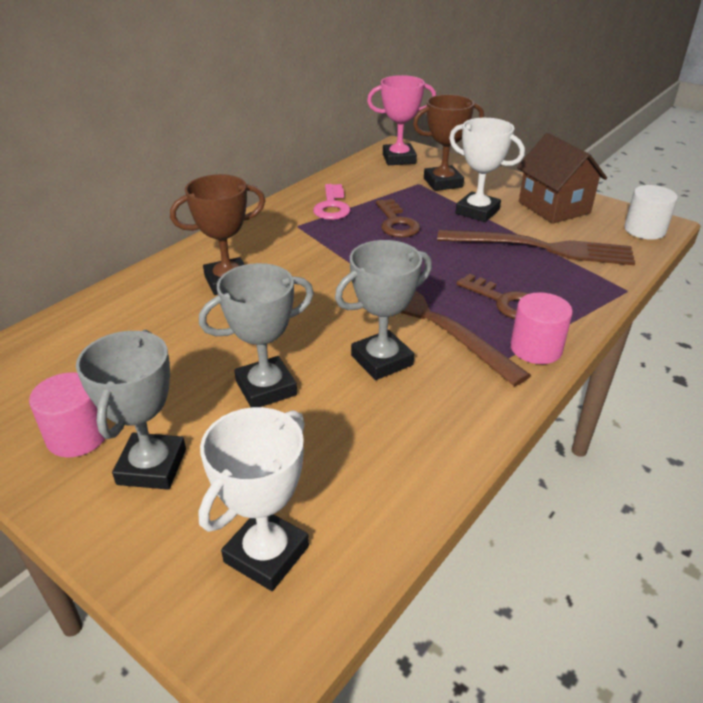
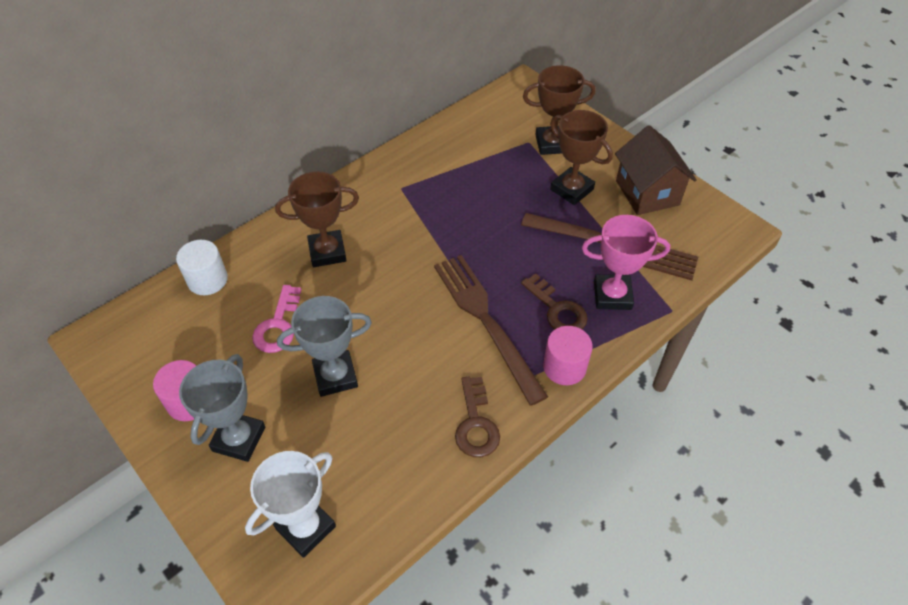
camera: 10 degrees right, 15 degrees up
pink key [313,184,351,220] -> pink key moved to [252,285,302,353]
grey trophy [335,240,432,380] -> none
pink trophy [367,75,436,165] -> pink trophy moved to [582,215,670,310]
brown key [376,199,420,238] -> brown key moved to [455,377,500,457]
white trophy [449,118,525,222] -> brown trophy [550,110,613,205]
white cylinder [624,185,678,240] -> white cylinder moved to [176,240,228,295]

